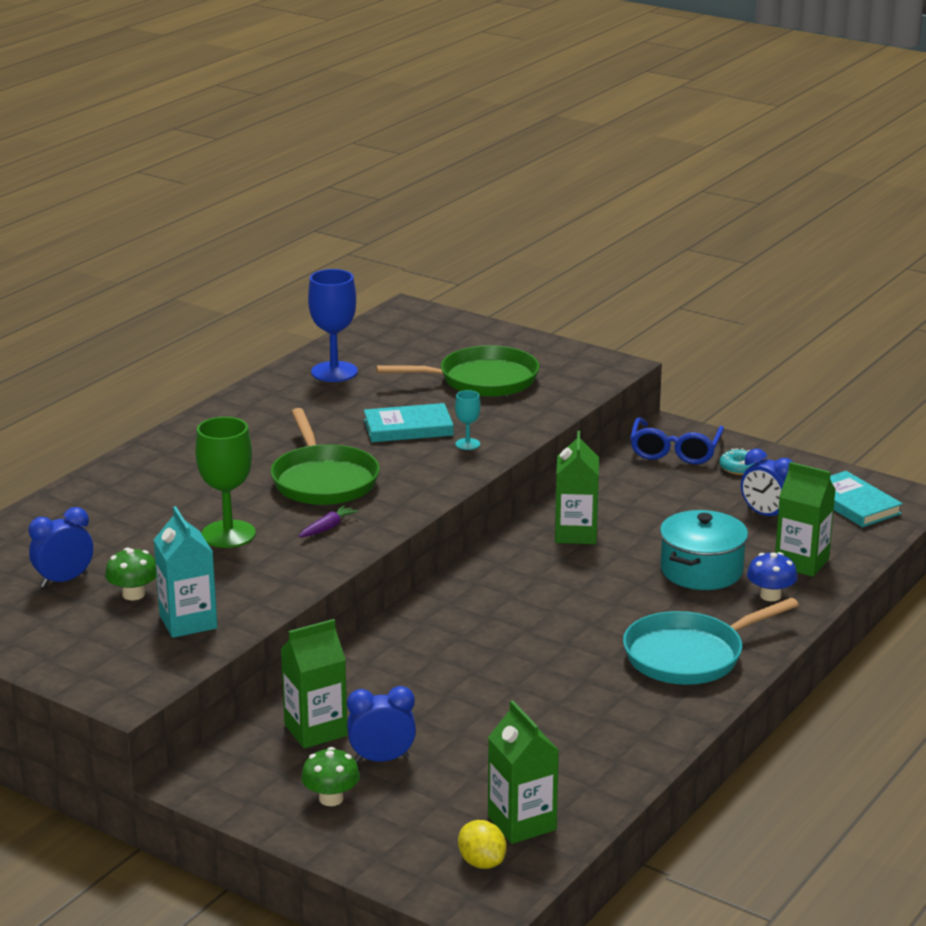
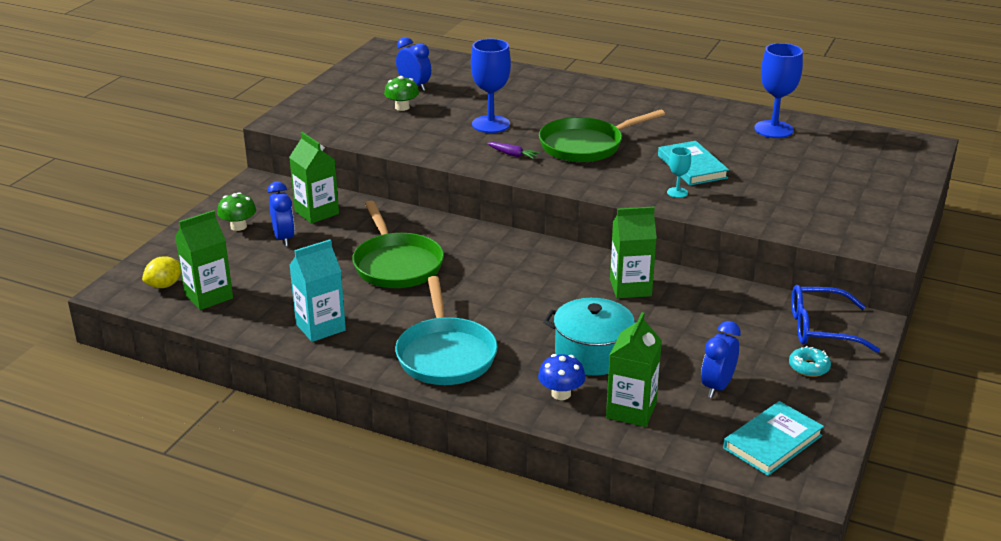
camera: 80 degrees right, 5 degrees up
turquoise carton [154,506,217,638] -> turquoise carton moved to [289,239,346,342]
green goblet [195,417,256,548] -> blue goblet [471,39,511,133]
green pan [376,345,539,397] -> green pan moved to [352,201,444,288]
turquoise pan [623,598,799,685] -> turquoise pan turned 150 degrees counterclockwise [395,276,498,385]

